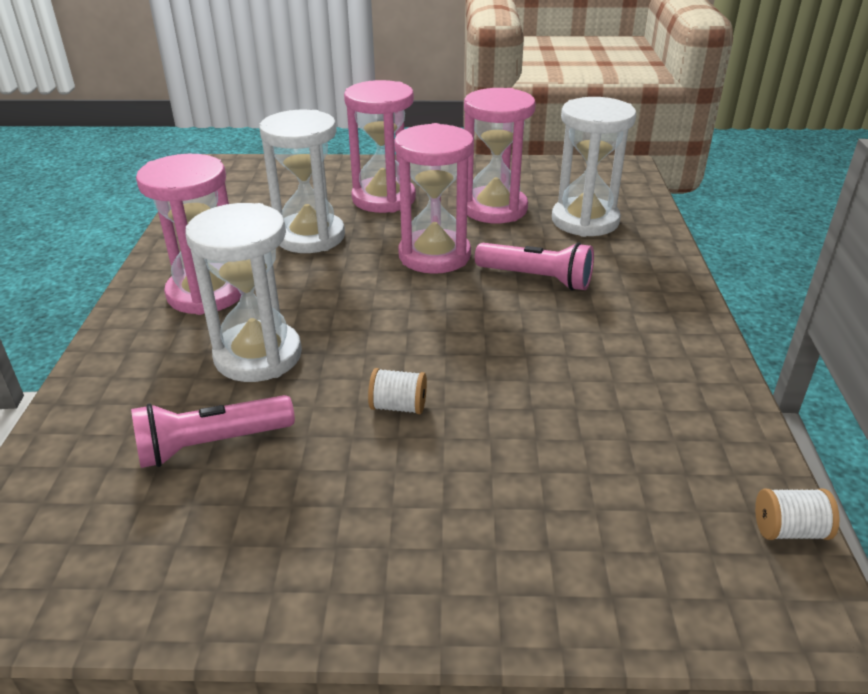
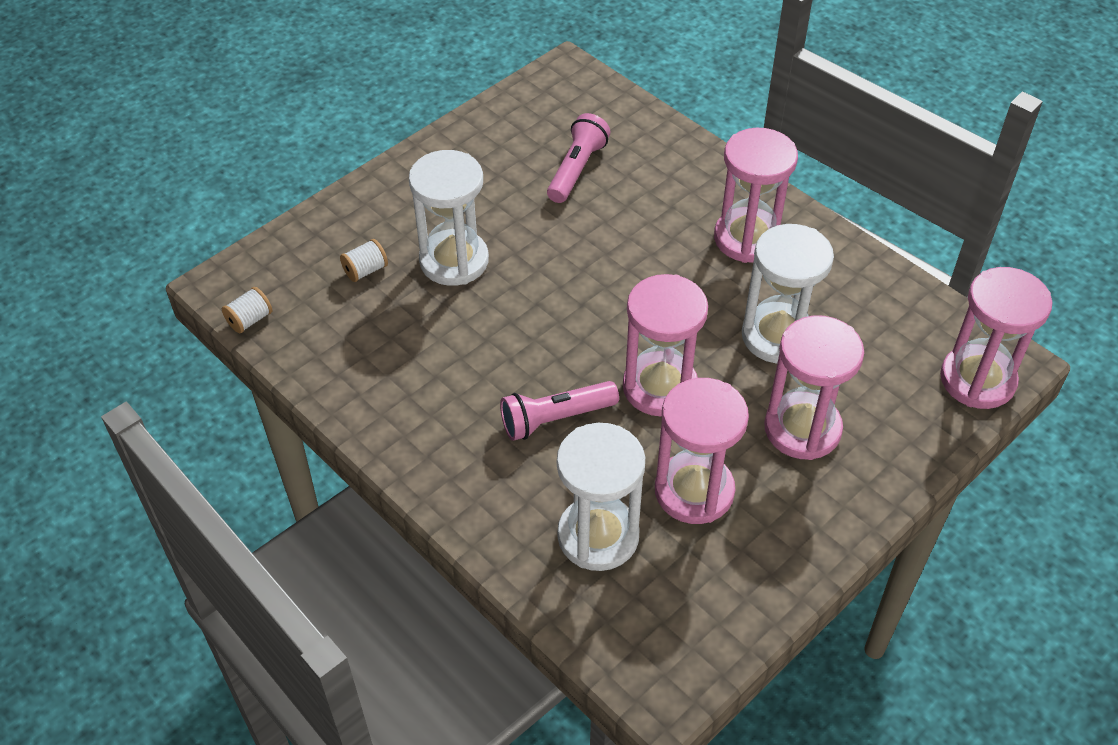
camera: 135 degrees right, 15 degrees up
white hourglass [185,203,302,382] -> white hourglass moved to [409,150,489,286]
white spool [368,368,427,414] -> white spool moved to [340,239,388,282]
none -> pink hourglass [940,267,1053,409]

